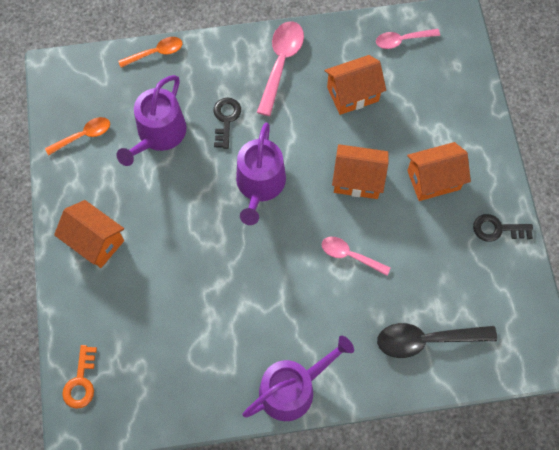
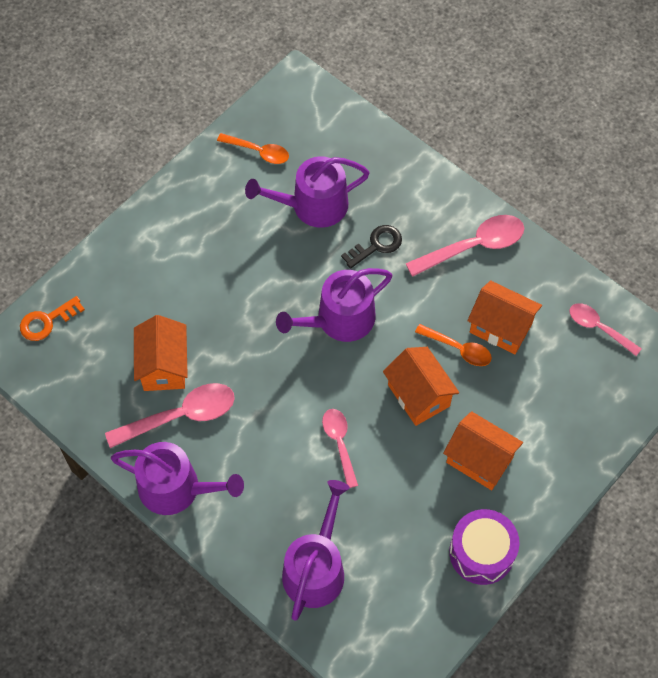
camera: 50 degrees right, 5 degrees down
orange house [54,200,124,268] -> orange house moved to [134,315,188,391]
orange spoon [118,37,182,68] -> orange spoon moved to [415,324,492,366]
black spoon [377,323,497,358] -> purple watering can [282,480,350,621]
black key [473,214,533,242] -> purple drum [449,509,520,585]
none -> pink spoon [105,383,235,448]

